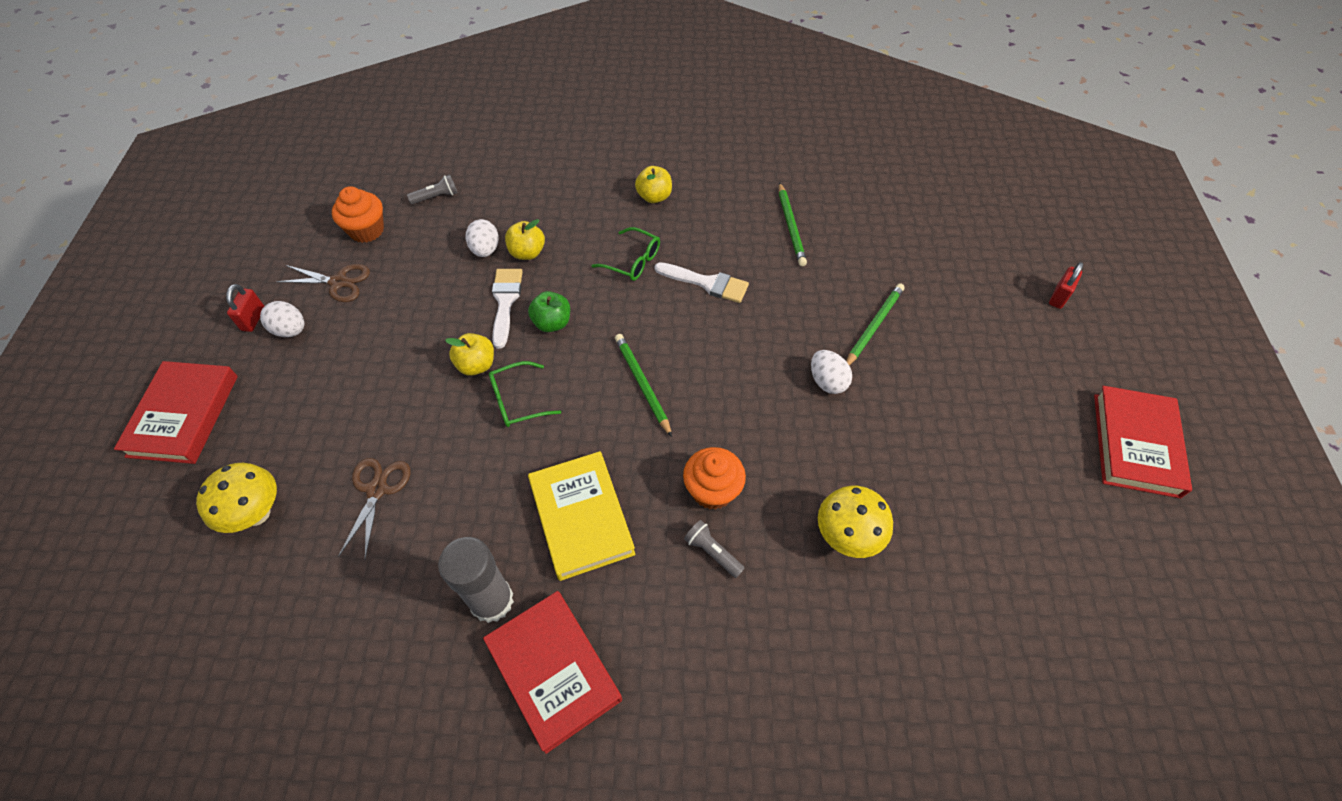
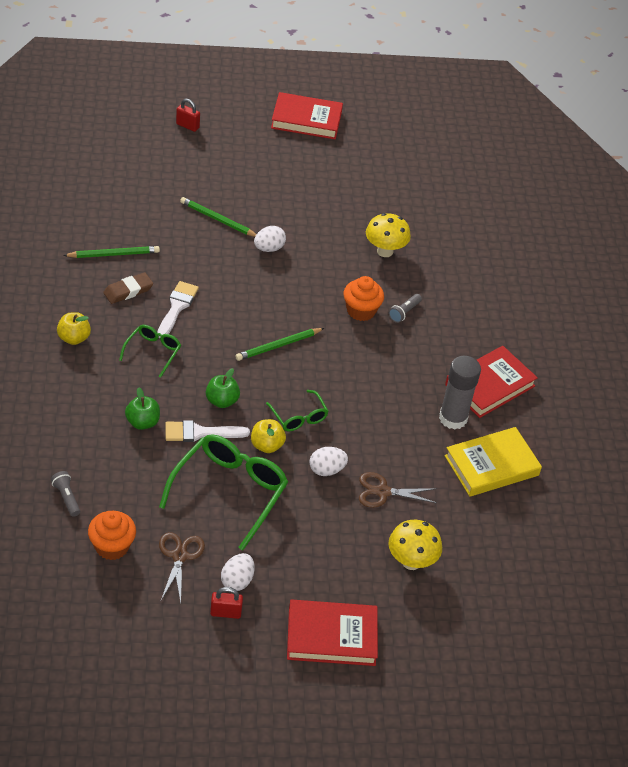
camera: 100 degrees left, 10 degrees down
white egg [466,219,499,257] -> white egg moved to [309,447,348,476]
yellow apple [505,219,545,260] -> green apple [125,387,160,430]
yellow book [528,451,636,581] -> yellow book moved to [445,427,542,496]
none -> brown eraser [103,272,153,304]
none -> green glasses [159,434,288,551]

